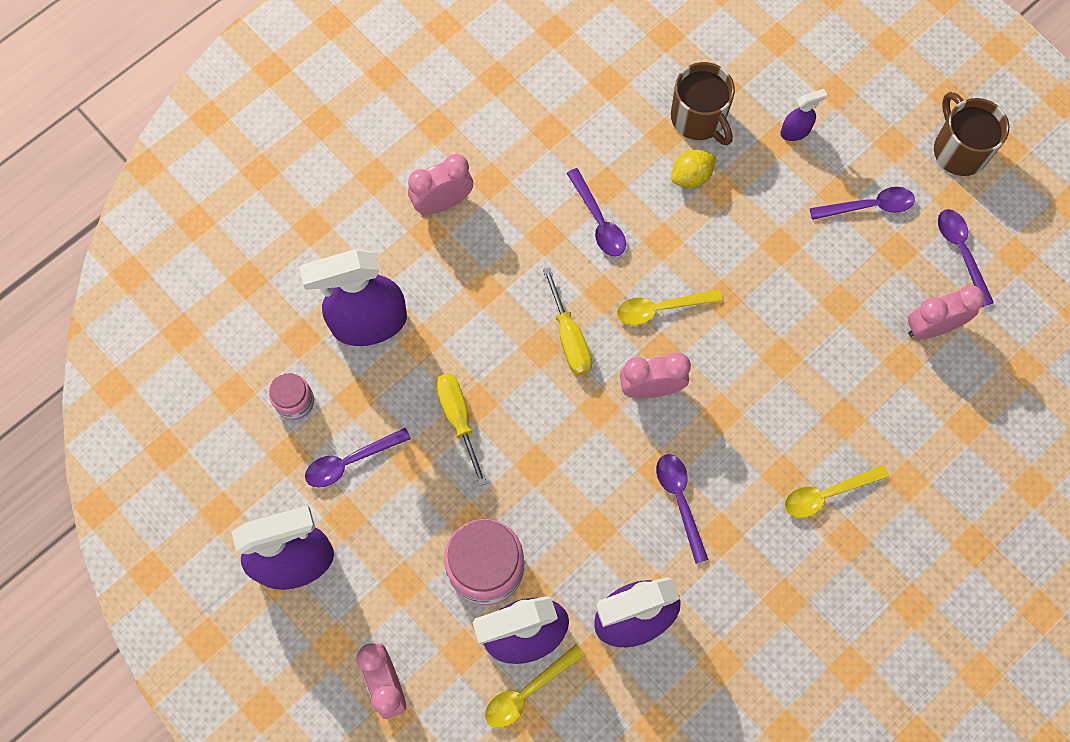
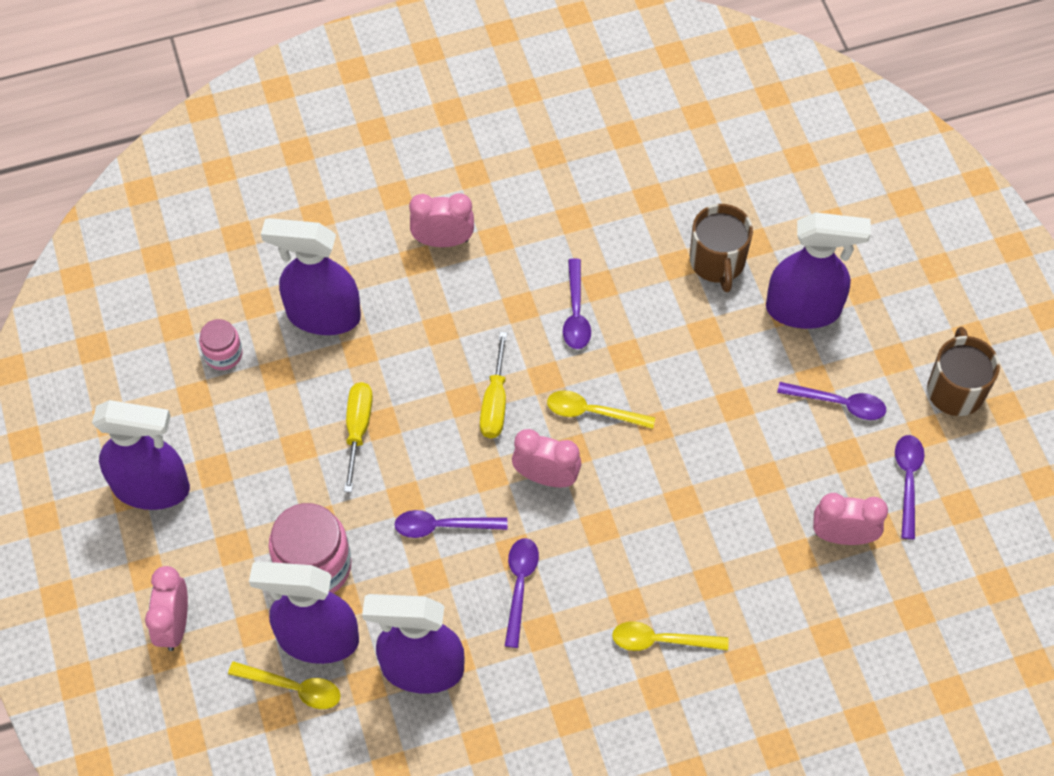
camera: 25 degrees right, 10 degrees down
purple spoon [305,428,411,488] -> purple spoon moved to [394,510,508,538]
yellow spoon [485,645,585,728] -> yellow spoon turned 150 degrees counterclockwise [228,661,341,709]
yellow lemon [671,150,716,188] -> none
purple spray bottle [780,89,827,141] -> purple spray bottle [766,212,871,329], size x2.26

